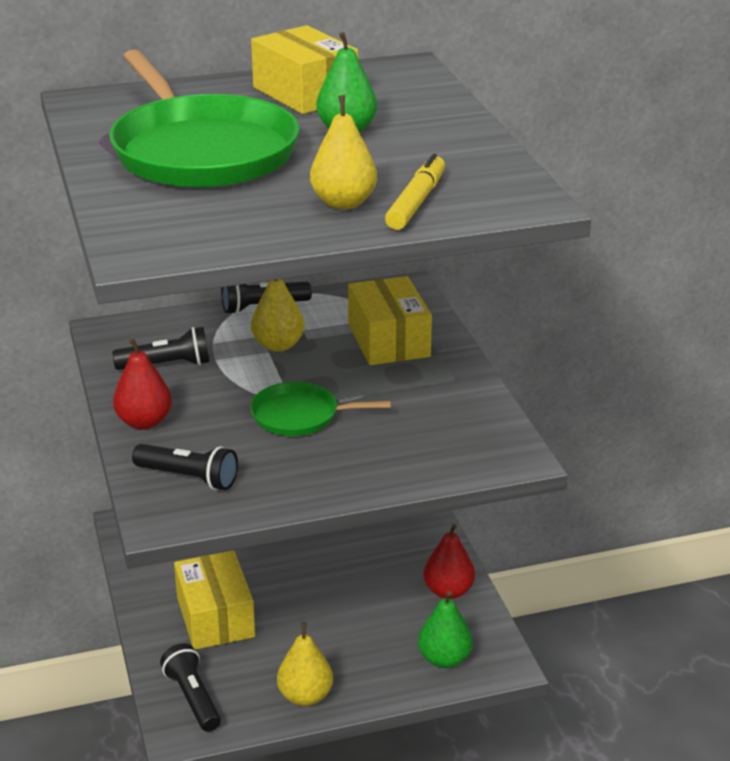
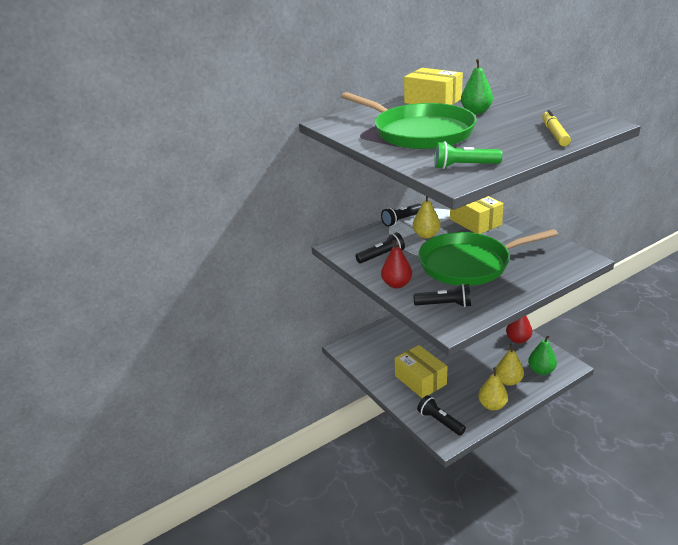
camera: 15 degrees left, 0 degrees up
green pan [250,382,391,436] -> green pan [418,229,558,286], size x1.99
yellow pear [310,95,377,209] -> yellow pear moved to [496,344,524,386]
none -> green flashlight [434,141,502,169]

